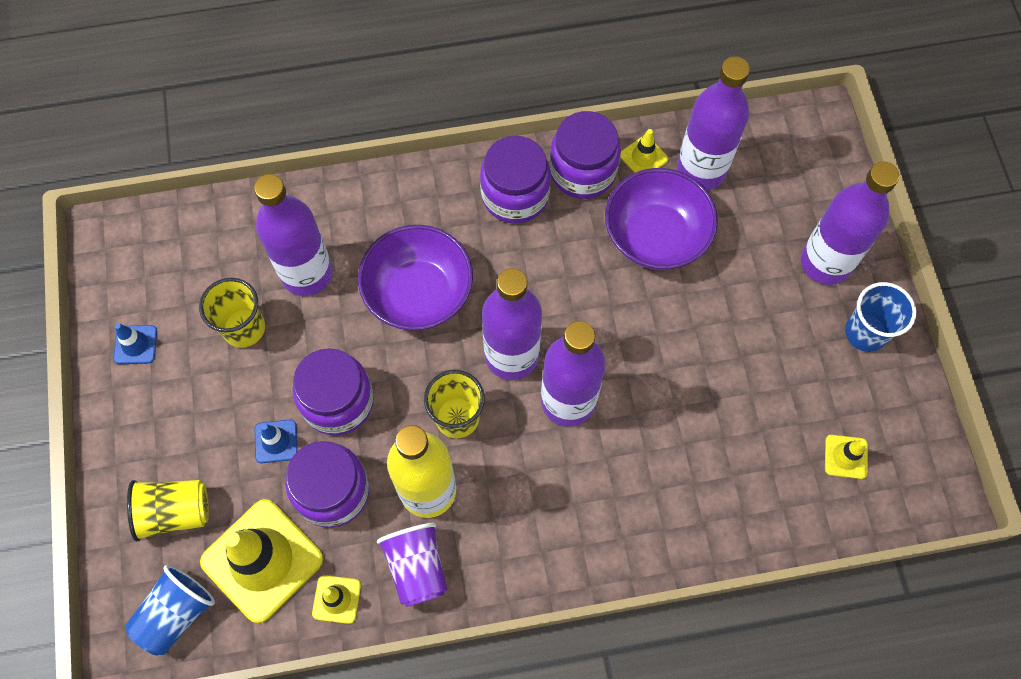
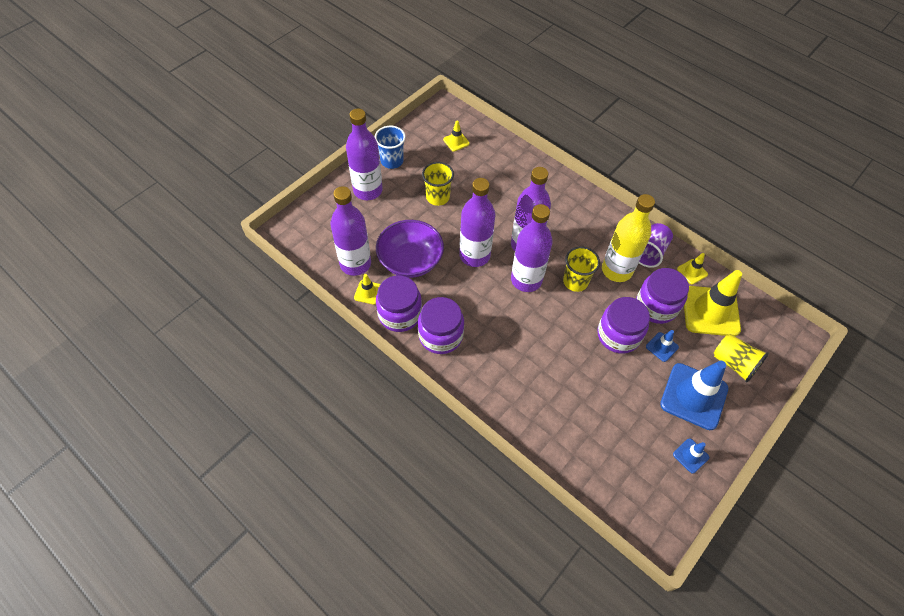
camera: 130 degrees left, 10 degrees down
blue cup [125,565,215,656] -> none
yellow cup [199,278,265,348] -> yellow cup moved to [422,162,454,206]
purple bottle [254,174,333,296] -> purple bottle moved to [459,178,495,267]
purple bowl [358,225,473,330] -> none
none -> blue traffic cone [660,360,728,430]

